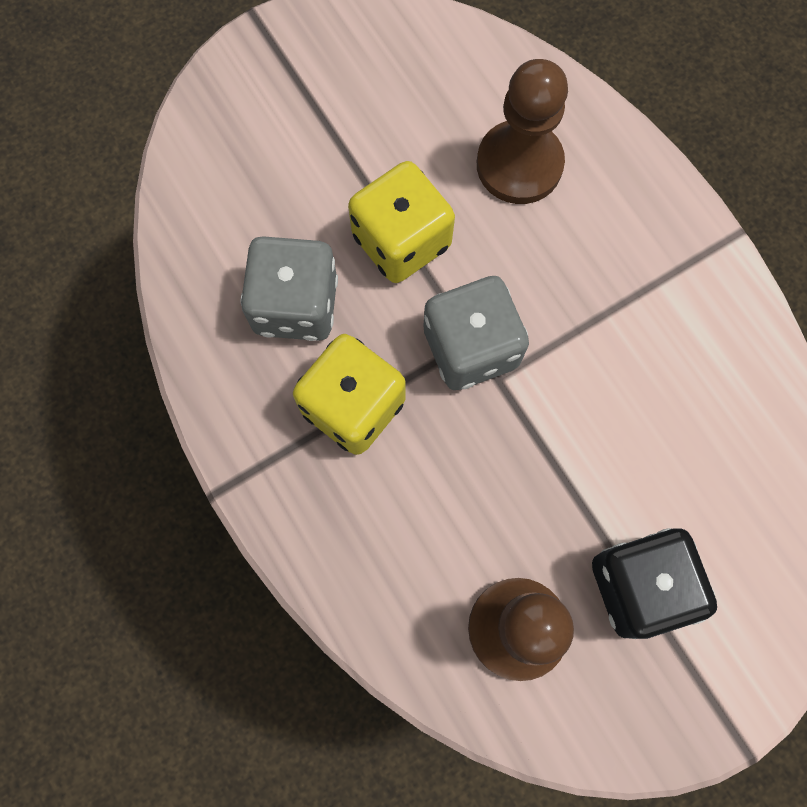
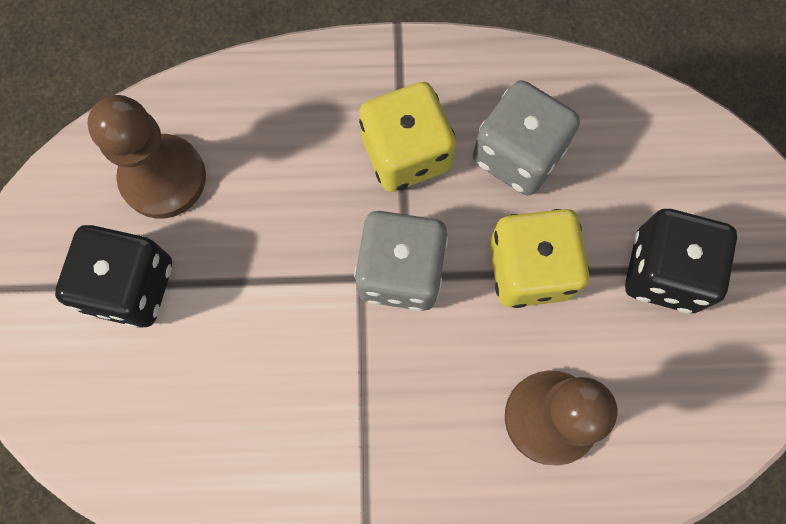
camera: 120 degrees right, 0 degrees up
none -> black dice [625,209,737,313]

